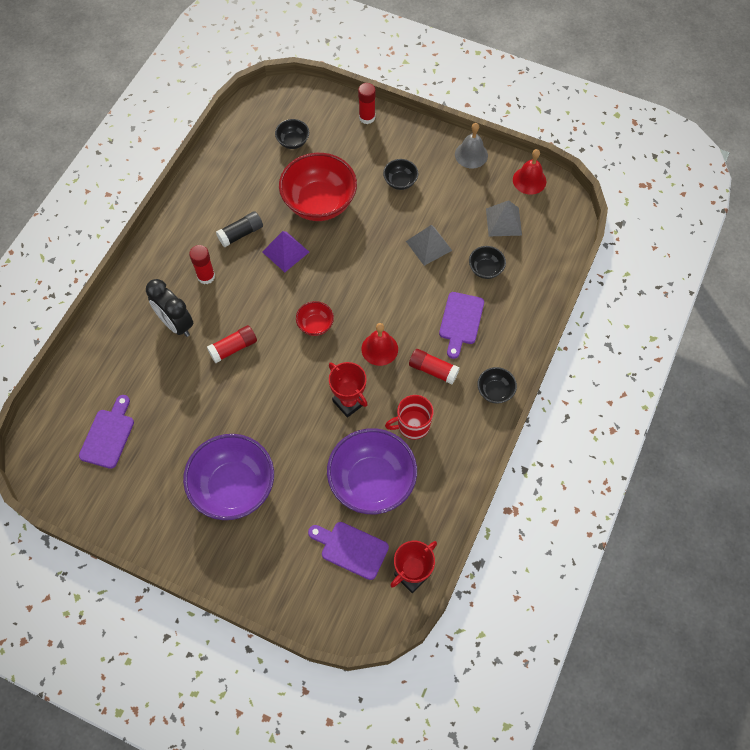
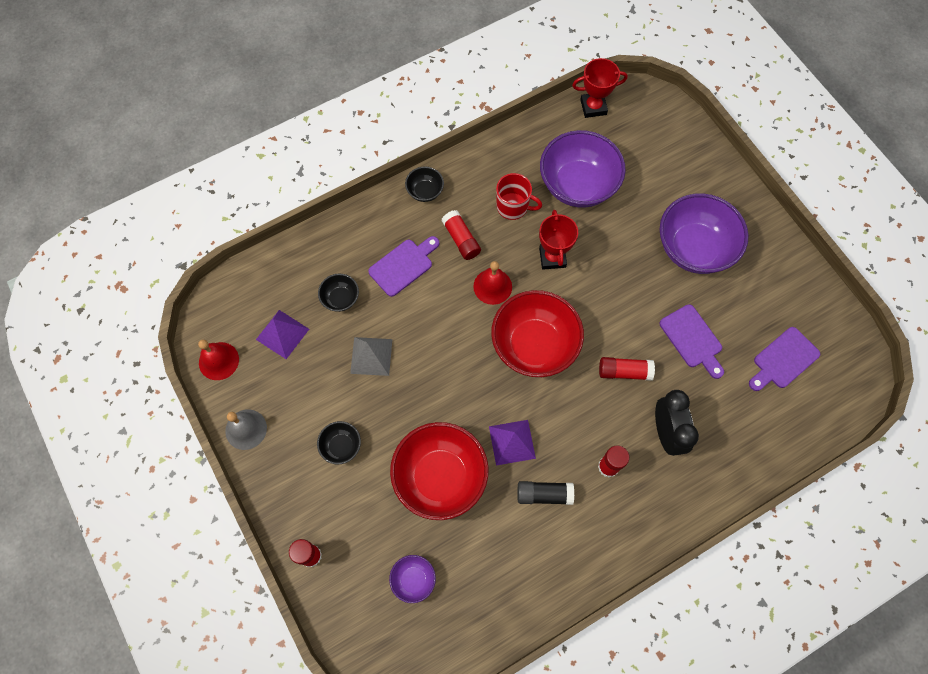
camera: 145 degrees left, 5 degrees up
black bowl [275,119,309,149] -> purple bowl [389,555,436,603]
red bowl [296,301,334,336] -> red bowl [491,290,584,377], size x2.16
purple cutting board [308,522,389,580] -> purple cutting board moved to [660,304,724,379]
grey pyramid [486,200,522,236] -> purple pyramid [256,310,309,359]

